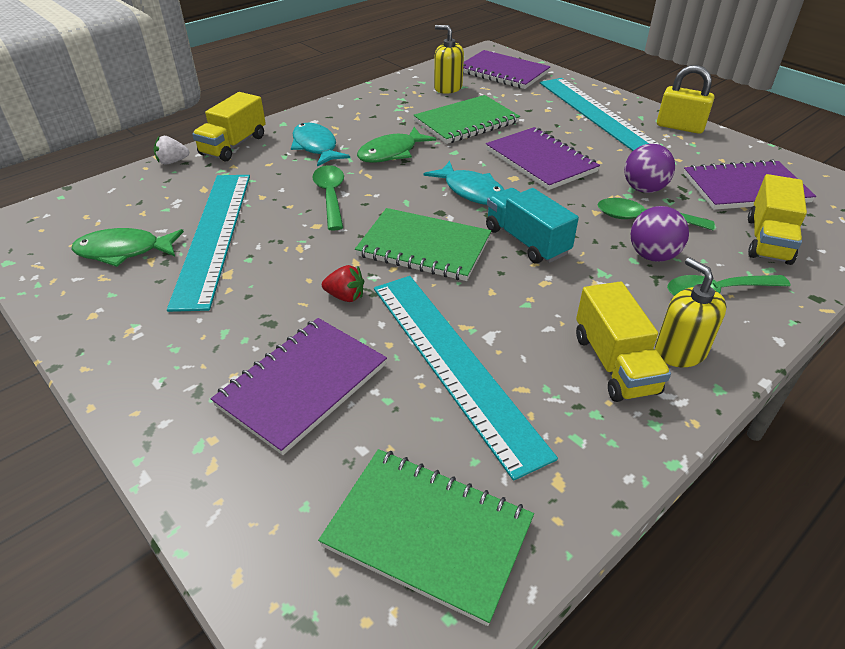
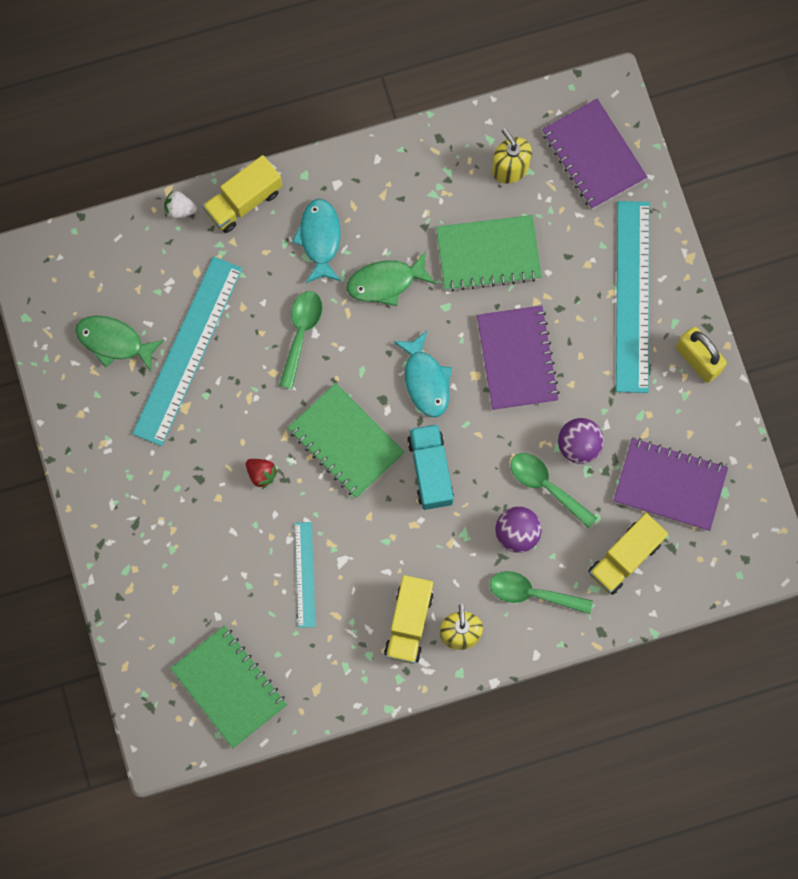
camera: 25 degrees right, 35 degrees up
purple notebook [211,318,387,455] -> none
turquoise ruler [374,276,558,481] -> turquoise ruler [295,522,316,628], size x0.52

